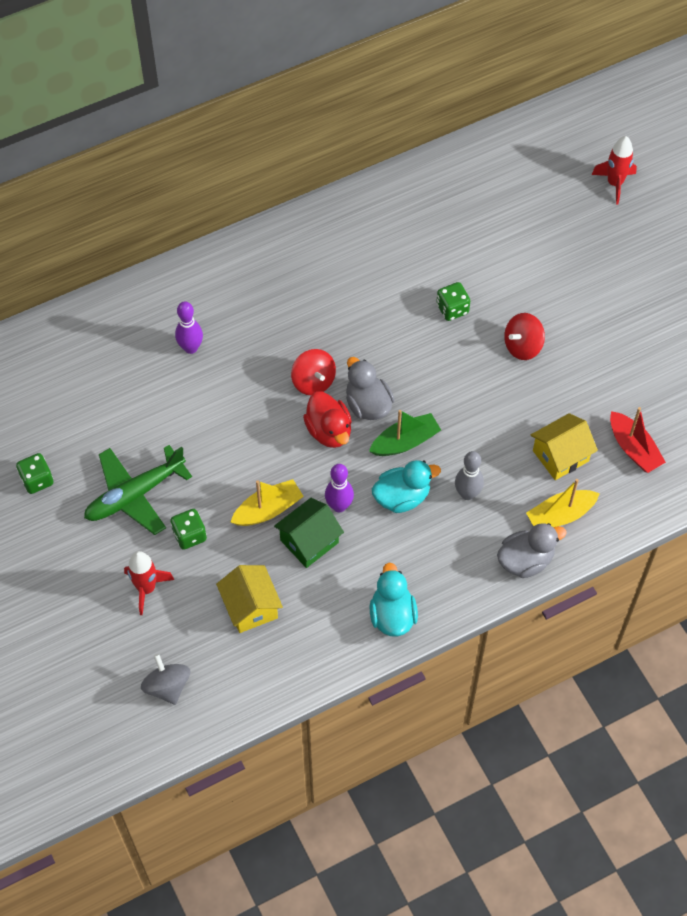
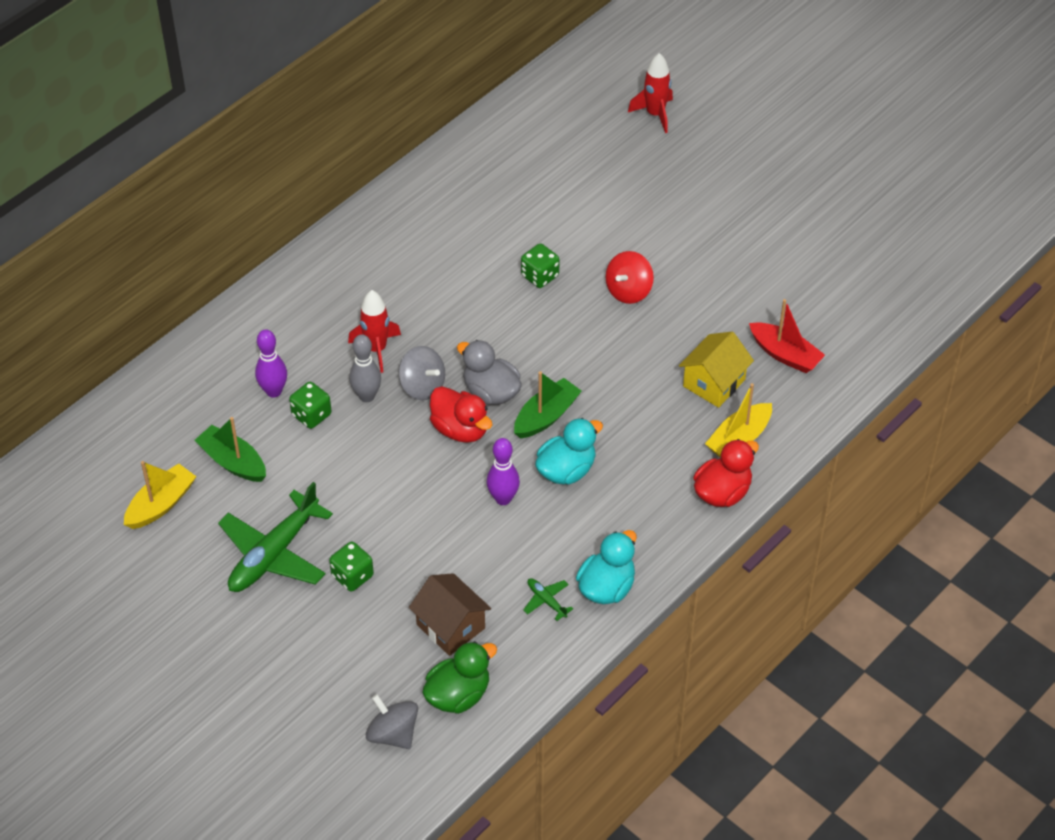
camera: 20 degrees left, 10 degrees down
green dice [16,453,53,494] -> green dice moved to [289,382,331,429]
red rocket [124,551,174,615] -> red rocket moved to [348,290,401,373]
yellow house [216,565,283,633] -> brown house [409,573,491,656]
yellow boat [231,479,304,526] -> yellow boat moved to [124,461,197,529]
green house [274,498,344,568] -> none
red spinning top [291,349,336,395] -> grey spinning top [399,346,445,400]
turquoise duck [370,563,418,637] -> turquoise duck turned 60 degrees clockwise [576,530,637,604]
grey bowling pin [455,451,484,500] -> grey bowling pin moved to [349,334,381,402]
grey duck [497,523,567,578] -> red duck [693,439,759,507]
none -> green boat [195,417,266,482]
none -> green duck [422,641,497,714]
none -> green plane [523,578,573,621]

